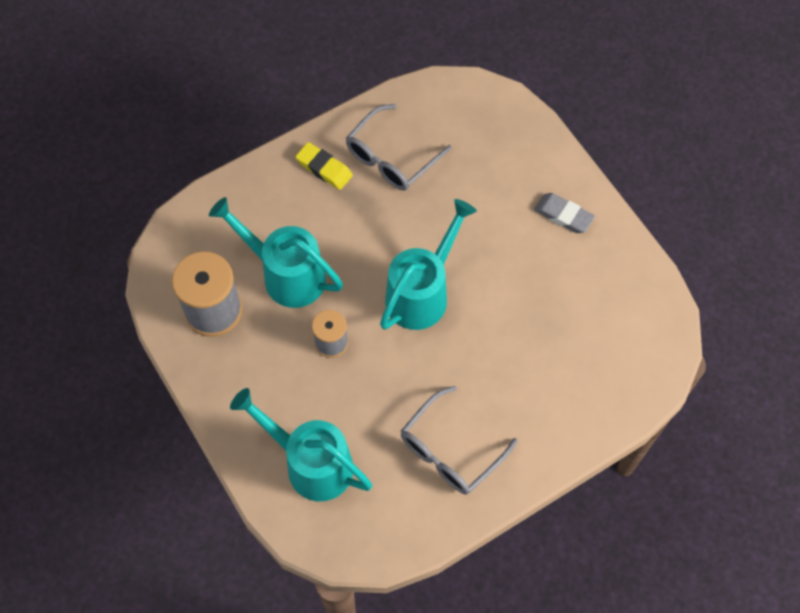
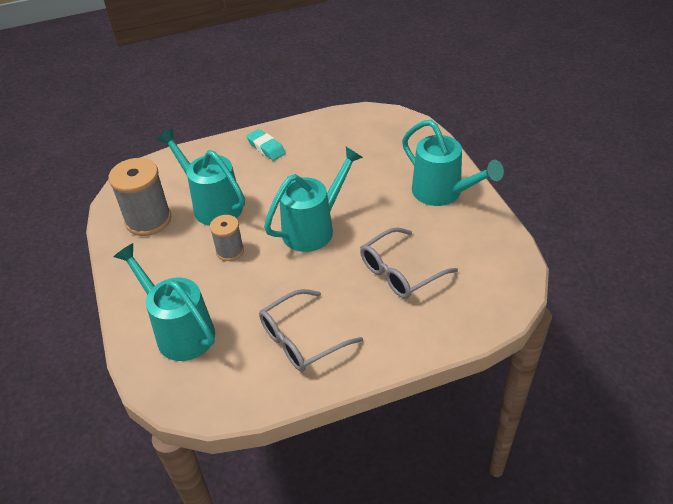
camera: 15 degrees right, 20 degrees down
yellow eraser [295,142,353,190] -> turquoise eraser [246,129,286,161]
grey glasses [346,104,452,191] -> grey glasses moved to [360,227,458,299]
grey eraser [534,193,595,233] -> turquoise watering can [402,120,504,206]

